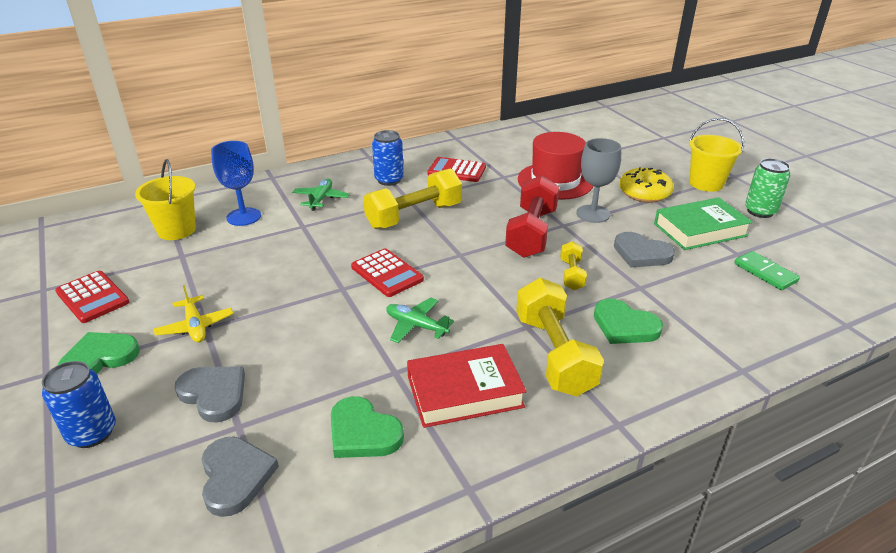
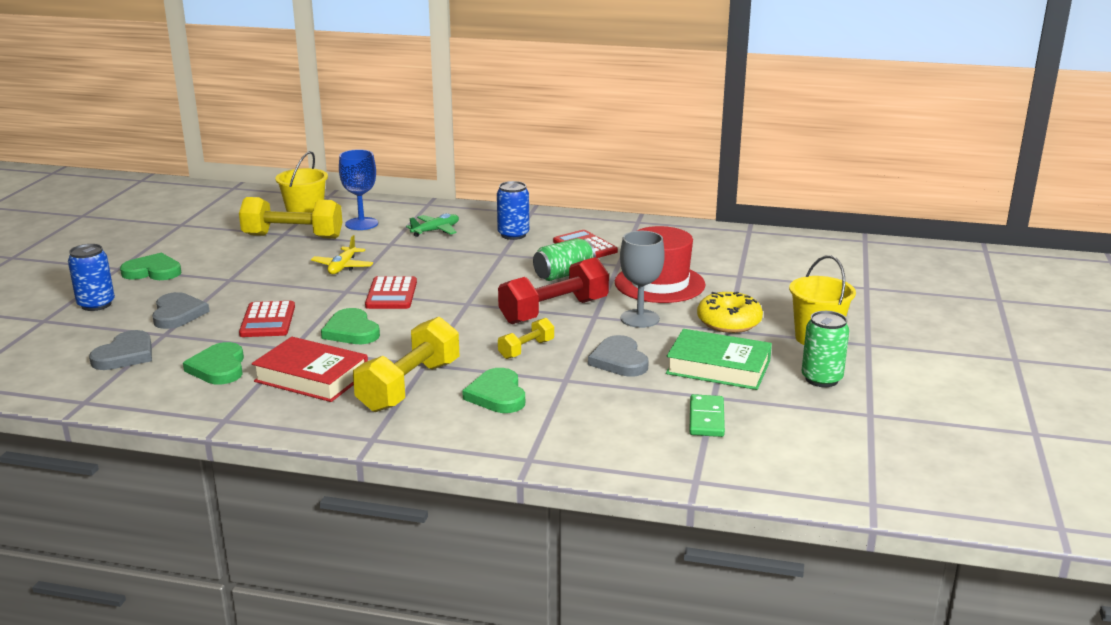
camera: 40 degrees right, 10 degrees down
red calculator [55,271,129,323] -> red calculator moved to [239,301,295,337]
yellow plane [153,285,234,342] -> yellow plane moved to [311,235,373,274]
yellow dumbbell [363,168,462,229] -> yellow dumbbell moved to [239,197,342,239]
green plane [386,297,454,343] -> green heart [321,308,380,344]
none -> green can [533,238,596,281]

